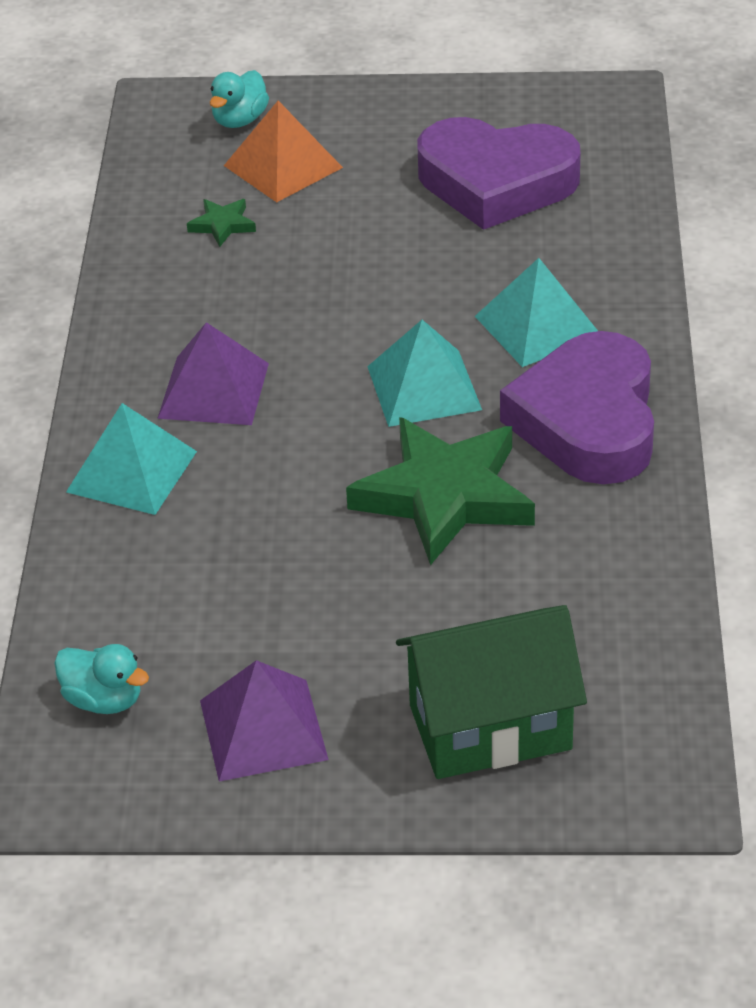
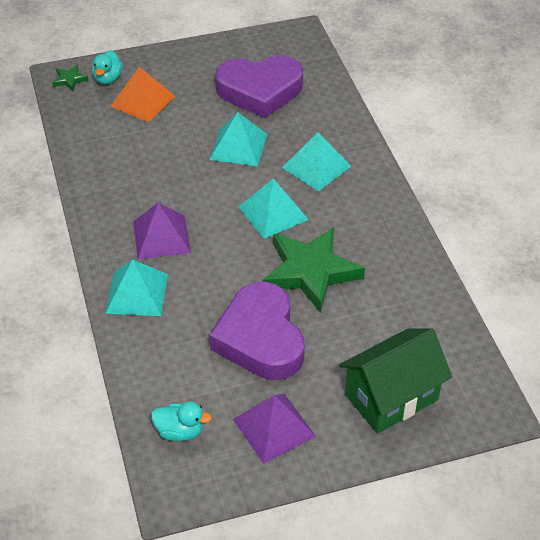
camera: 20 degrees left, 5 degrees up
green star [187,199,256,247] -> green star moved to [52,65,89,91]
purple heart [500,331,654,484] -> purple heart moved to [209,282,305,380]
none -> turquoise pyramid [210,112,267,166]

